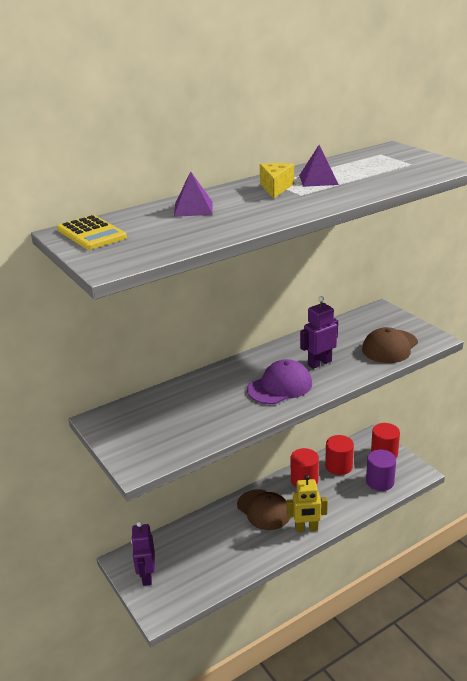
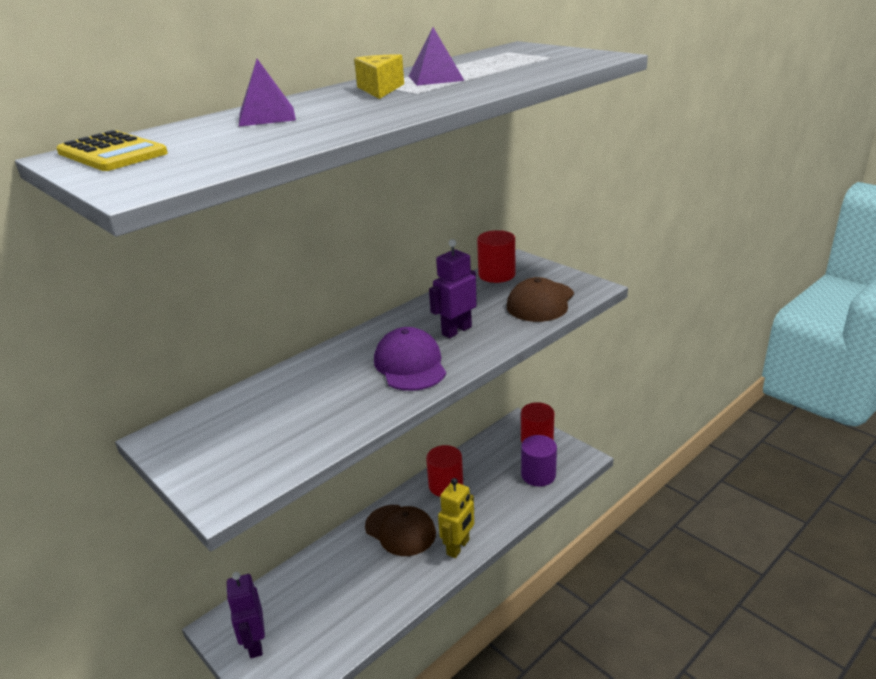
camera: 10 degrees left, 0 degrees up
purple cap [247,359,312,404] -> purple cap turned 60 degrees counterclockwise [374,327,446,391]
yellow robot [287,475,328,532] -> yellow robot turned 45 degrees counterclockwise [438,478,474,558]
red cylinder [325,435,354,475] -> red cylinder moved to [477,230,515,283]

